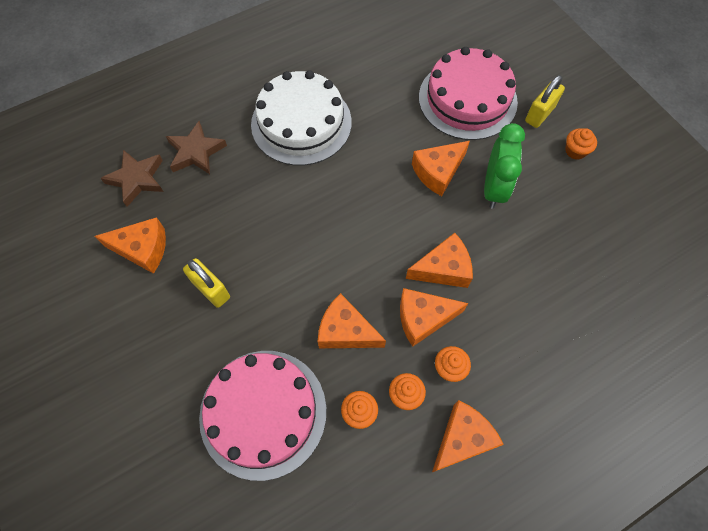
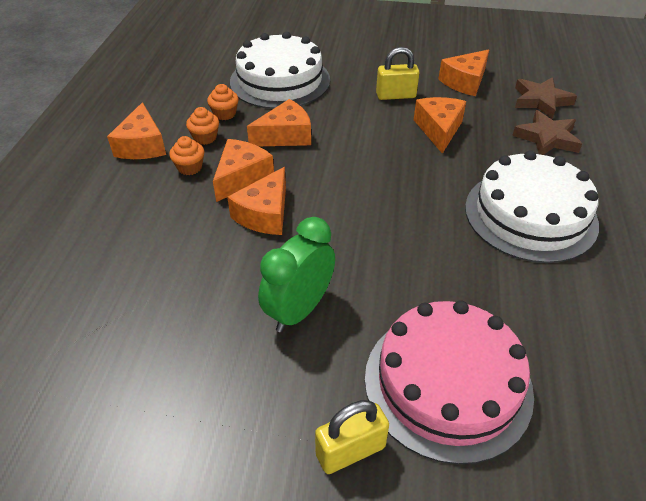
camera: 130 degrees right, 20 degrees down
pink cake [199,351,327,481] -> white cake [230,32,330,109]
orange cheese [412,141,470,196] -> orange cheese moved to [414,97,466,154]
green clock [484,123,525,209] -> green clock turned 75 degrees clockwise [258,217,335,332]
yellow padlock [525,75,565,128] -> yellow padlock turned 75 degrees clockwise [315,400,389,474]
orange cupcake [565,128,597,160] -> none

